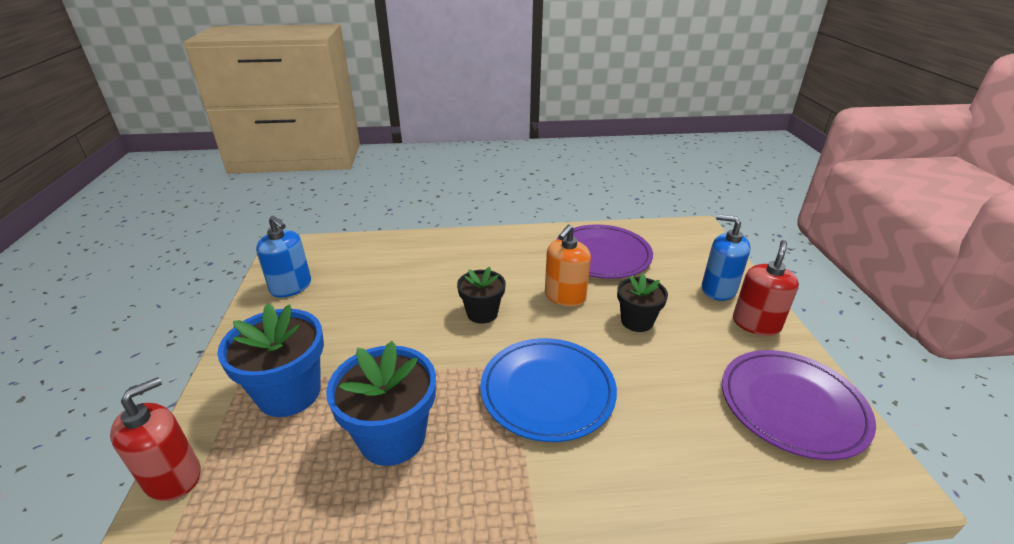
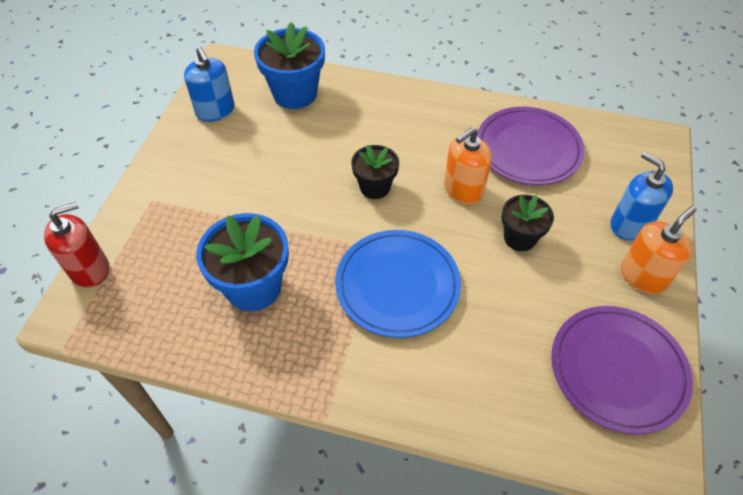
camera: 20 degrees right, 20 degrees up
blue flower pot [217,303,324,417] -> blue flower pot moved to [254,22,325,109]
red soap dispenser [733,240,799,336] -> orange soap dispenser [621,206,697,294]

